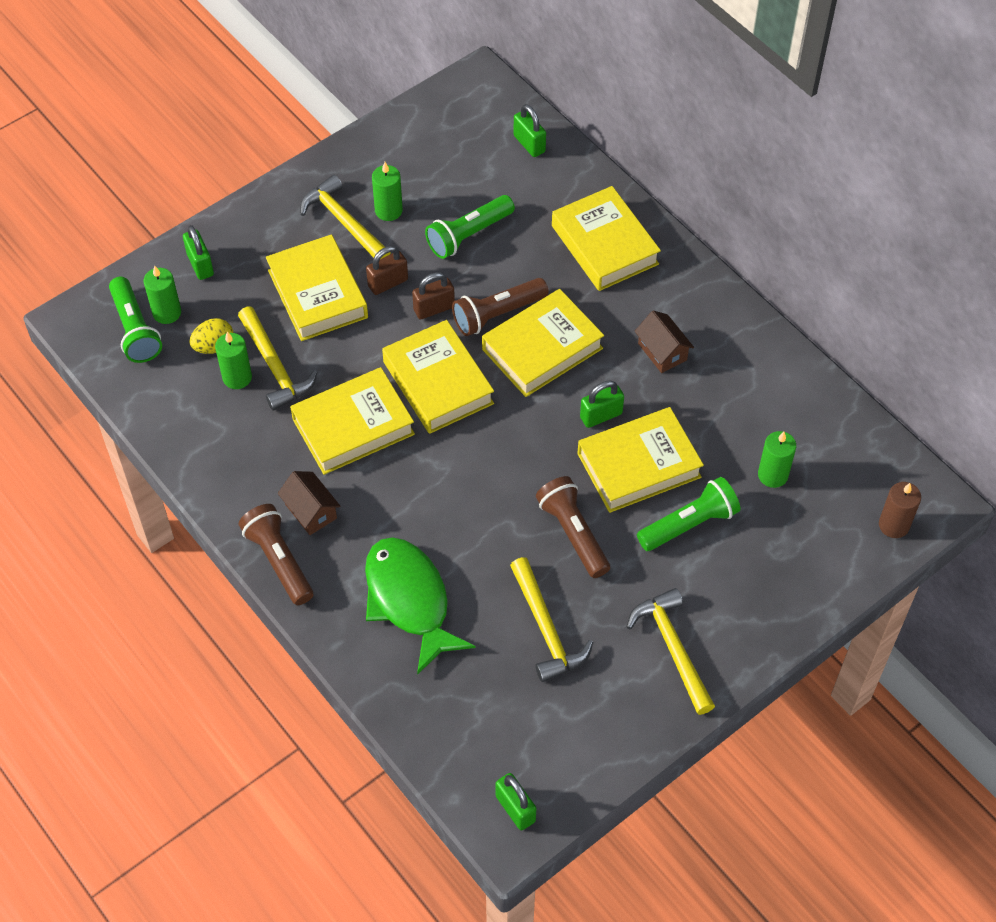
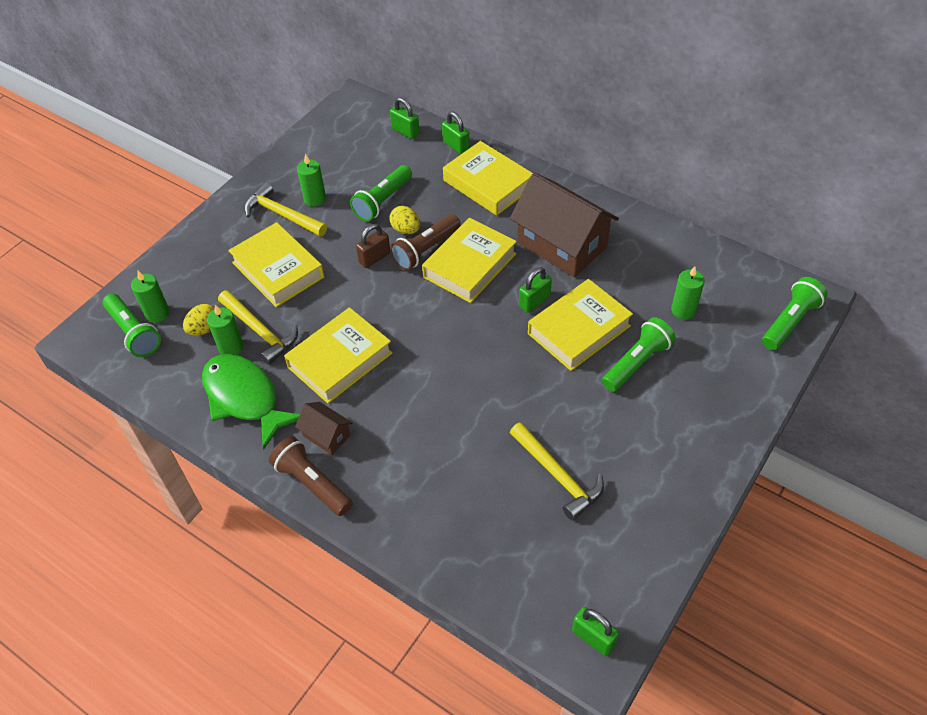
camera: 15 degrees left, 5 degrees down
green padlock [183,225,214,280] -> green padlock moved to [442,111,470,154]
green fish [365,537,476,675] -> green fish moved to [202,354,300,450]
brown padlock [366,246,408,295] -> none
yellow book [382,320,494,434] -> none
brown flashlight [536,476,610,578] -> none
yellow hammer [627,588,715,715] -> none
brown house [634,311,694,373] -> brown house [510,173,619,278], size x2.16
brown candle [879,482,921,538] -> green flashlight [762,277,828,350]
none -> yellow egg [389,206,420,234]

